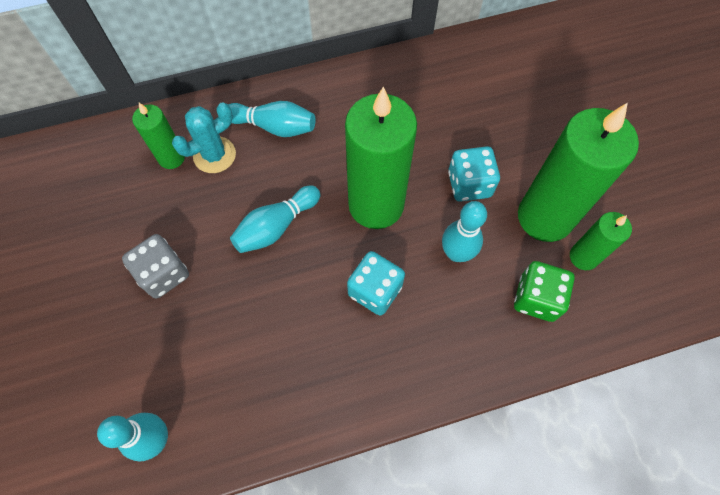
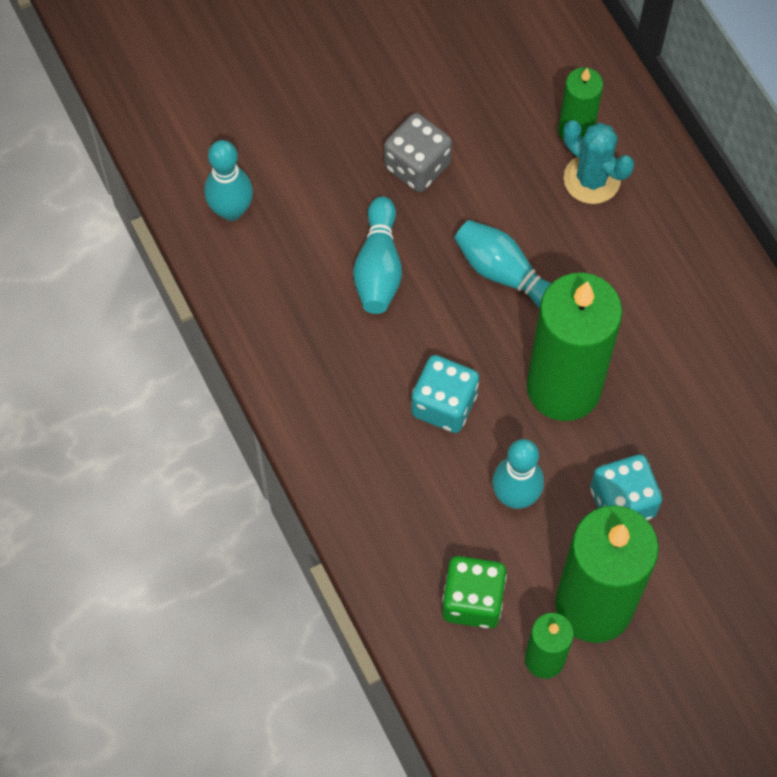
camera: 80 degrees right, 0 degrees up
turquoise bowling pin [229,101,315,137] -> turquoise bowling pin moved to [353,196,402,314]

